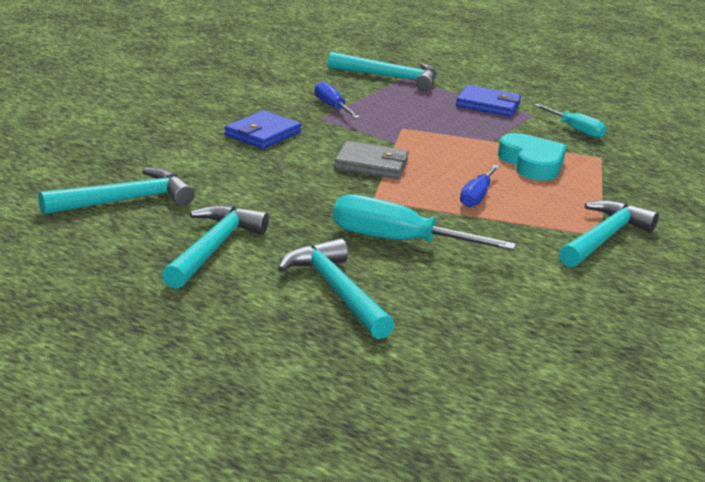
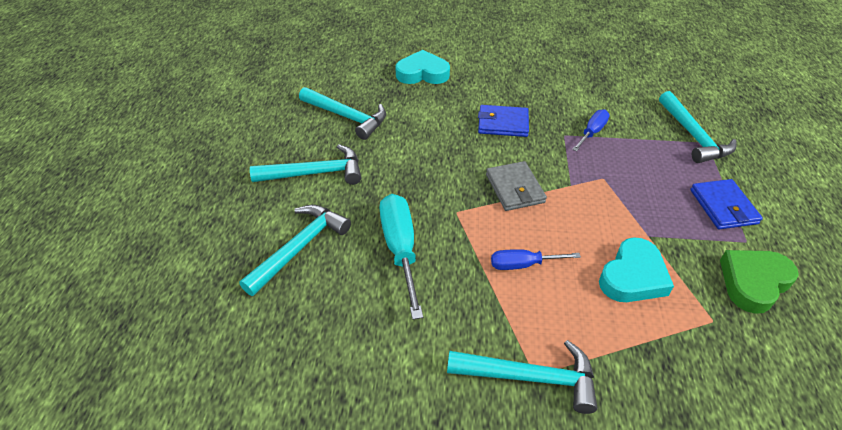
camera: 65 degrees right, 20 degrees up
turquoise screwdriver [534,104,606,138] -> green heart [720,250,799,314]
none -> turquoise heart [395,50,450,84]

